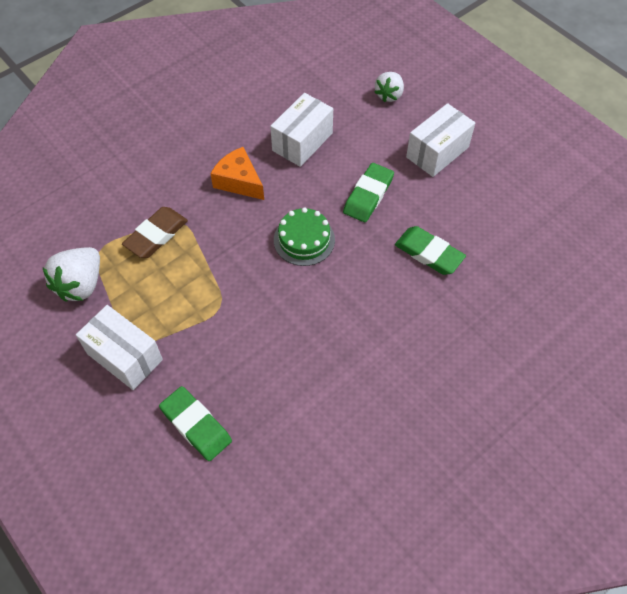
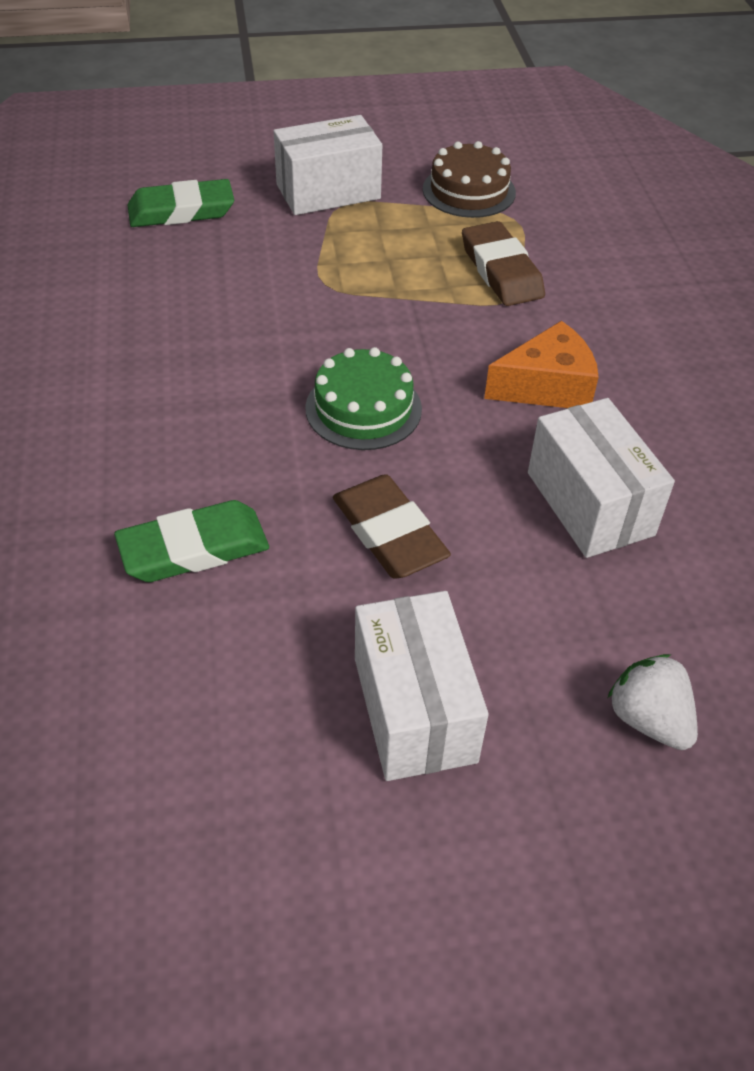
camera: 120 degrees right, 10 degrees down
white strawberry [42,247,100,302] -> brown cake [423,141,516,218]
green eraser [343,163,394,222] -> brown eraser [333,474,451,579]

